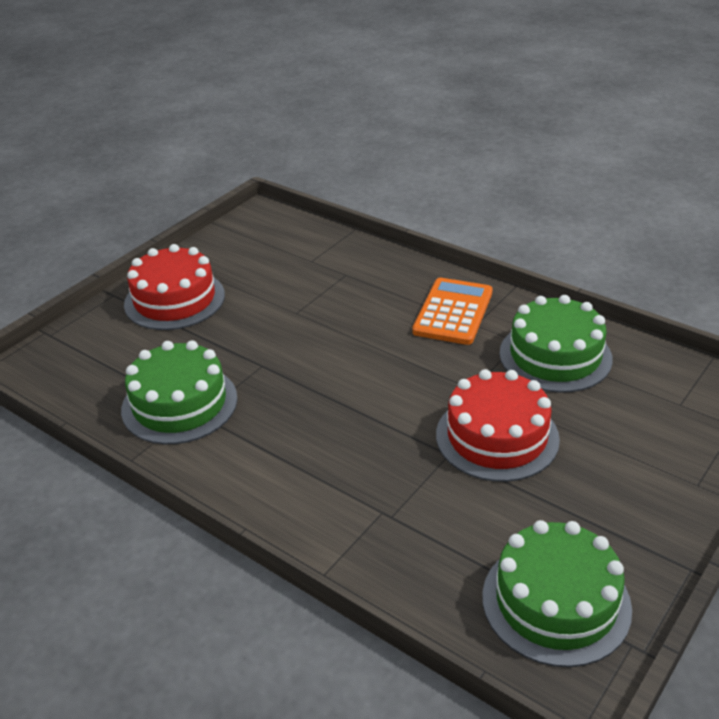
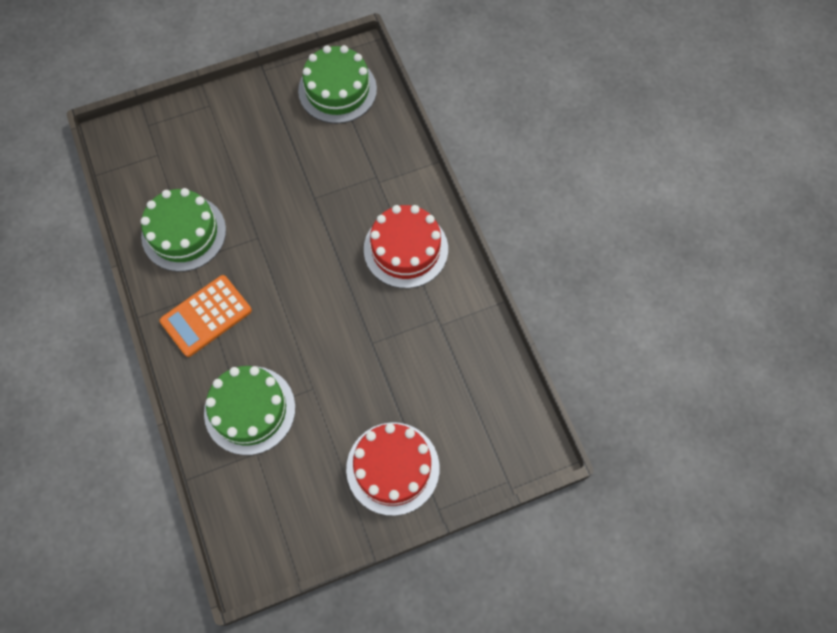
camera: 150 degrees left, 30 degrees up
green cake [121,340,238,444] -> green cake moved to [204,366,295,455]
red cake [436,369,560,482] -> red cake moved to [364,205,448,288]

